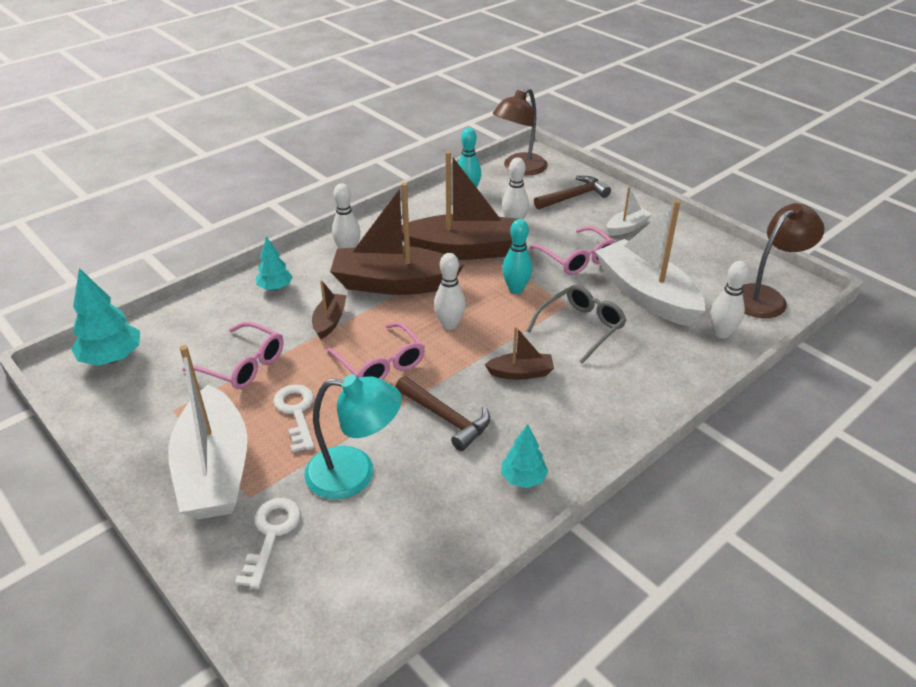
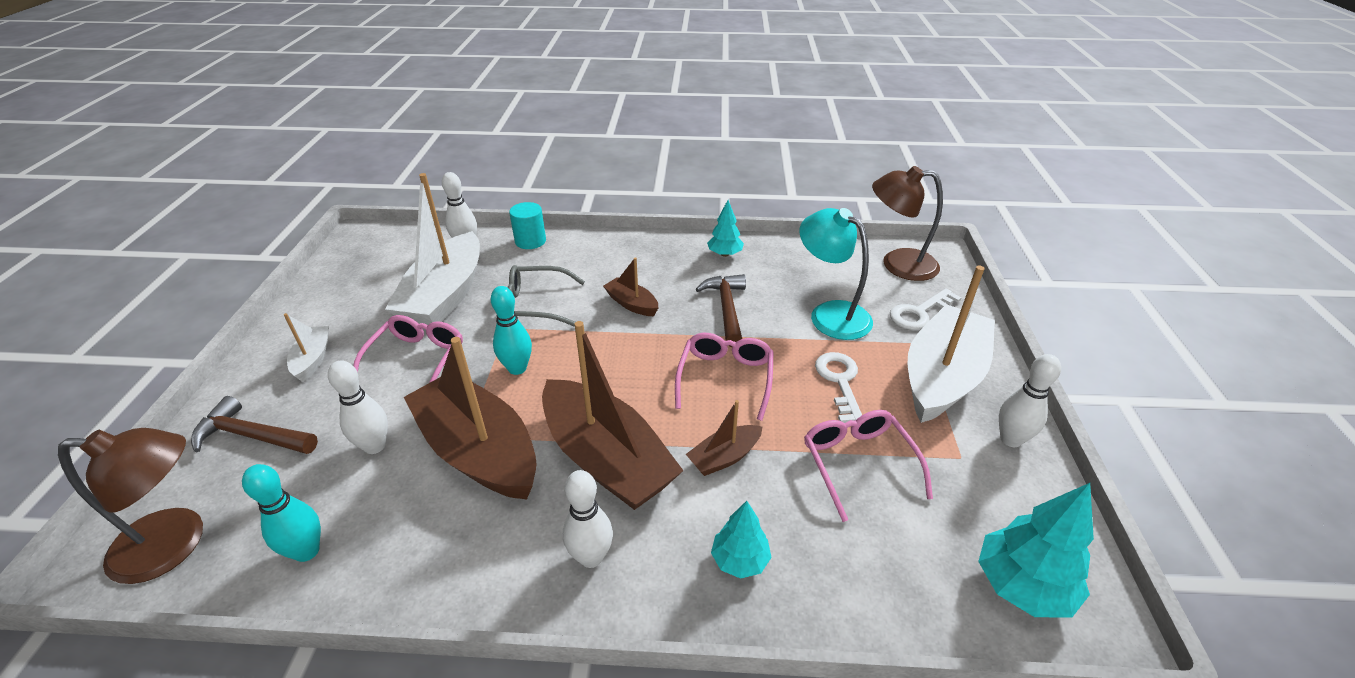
camera: 135 degrees left, 0 degrees up
white key [273,385,314,453] -> white key turned 150 degrees clockwise [815,352,862,423]
white bowling pin [434,253,466,330] -> white bowling pin moved to [999,354,1061,447]
white boat [607,187,652,236] -> white boat turned 75 degrees clockwise [284,313,329,382]
brown lamp [742,203,824,318] -> brown lamp moved to [872,166,943,281]
none -> turquoise cylinder [509,202,546,249]

